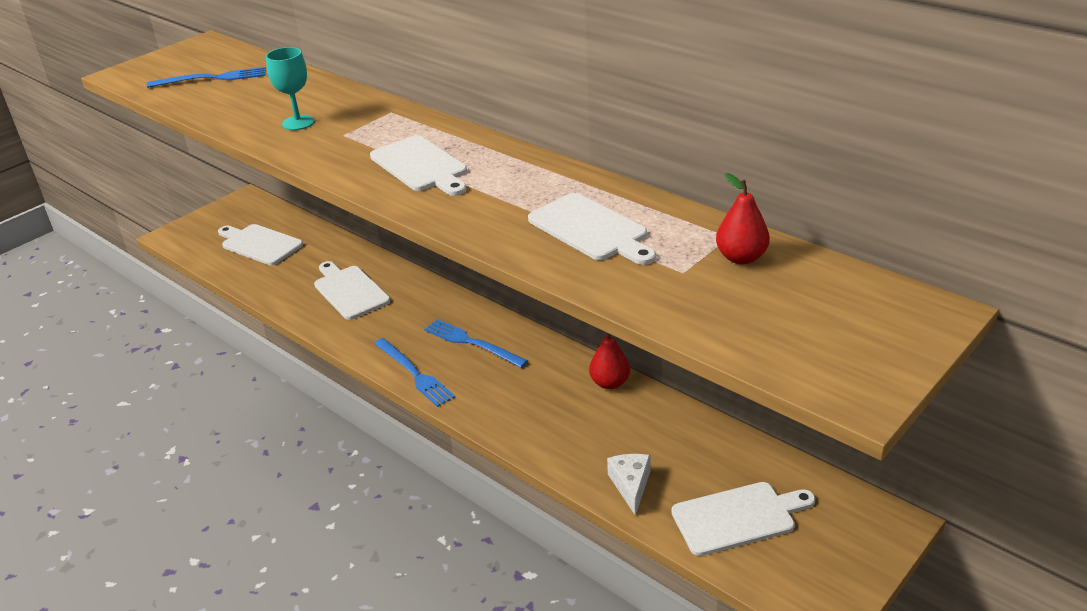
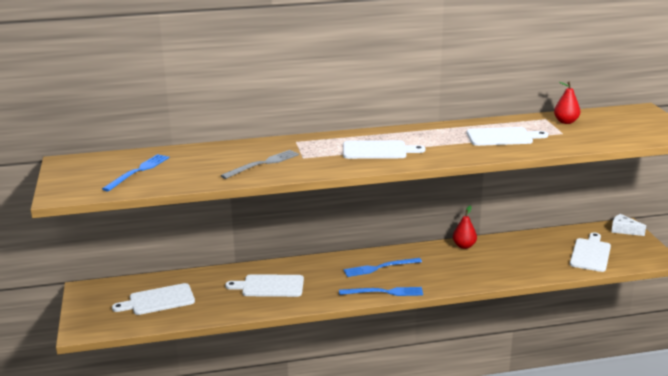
camera: 55 degrees left, 10 degrees down
turquoise goblet [266,47,315,130] -> grey fork [220,150,299,179]
white cheese [607,454,650,516] -> white cheese moved to [611,214,646,236]

